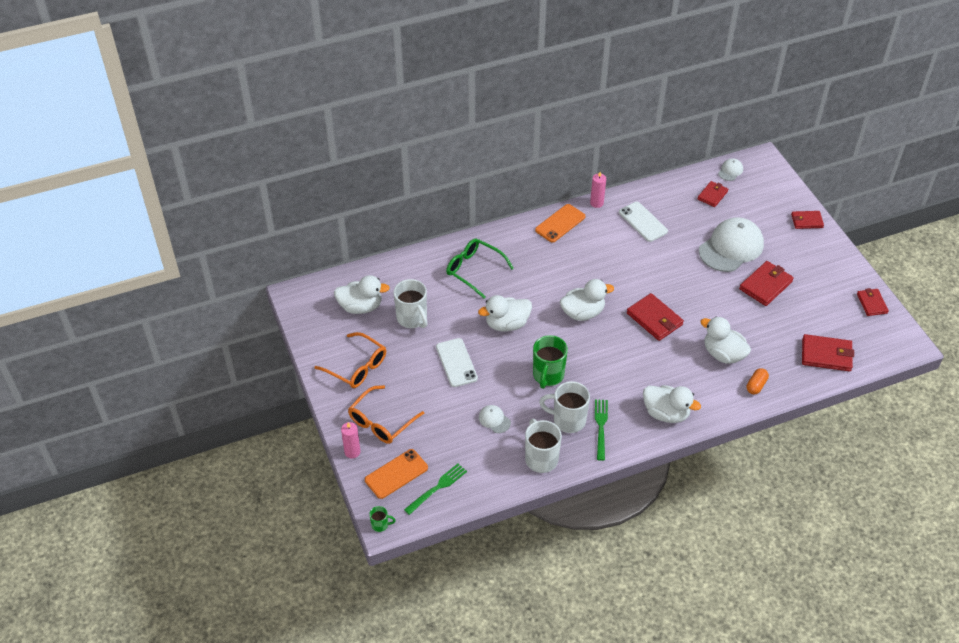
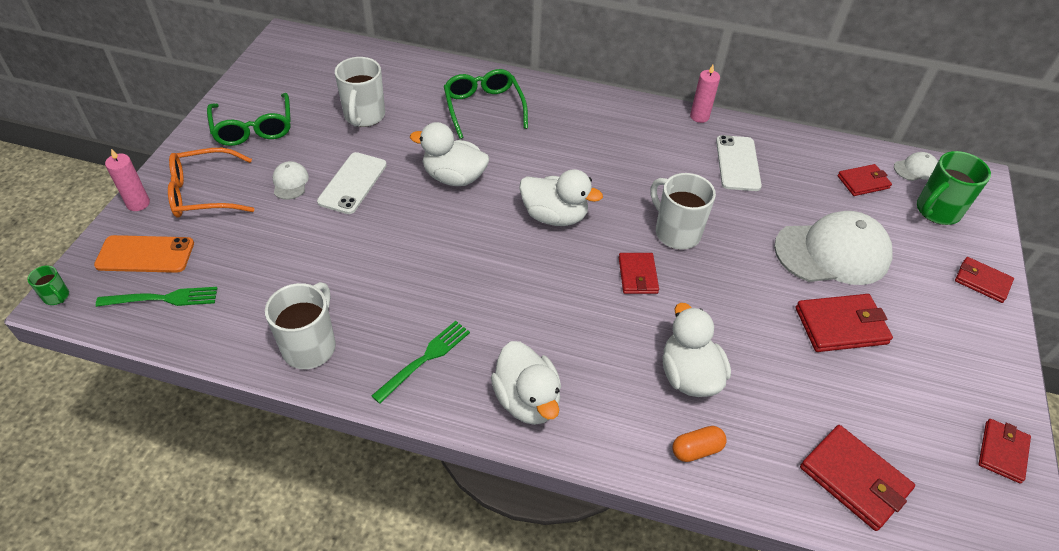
camera: 35 degrees right, 0 degrees up
orange glasses [315,332,386,388] -> green glasses [207,93,291,146]
white duck [334,275,390,314] -> none
white cap [479,405,511,433] -> white cap moved to [273,161,309,200]
green mug [533,335,568,389] -> green mug moved to [917,151,991,225]
orange phone [535,204,586,243] -> none
white mug [539,381,590,433] -> white mug moved to [650,173,716,250]
red wallet [627,293,684,341] -> red wallet [619,253,659,294], size x0.64

